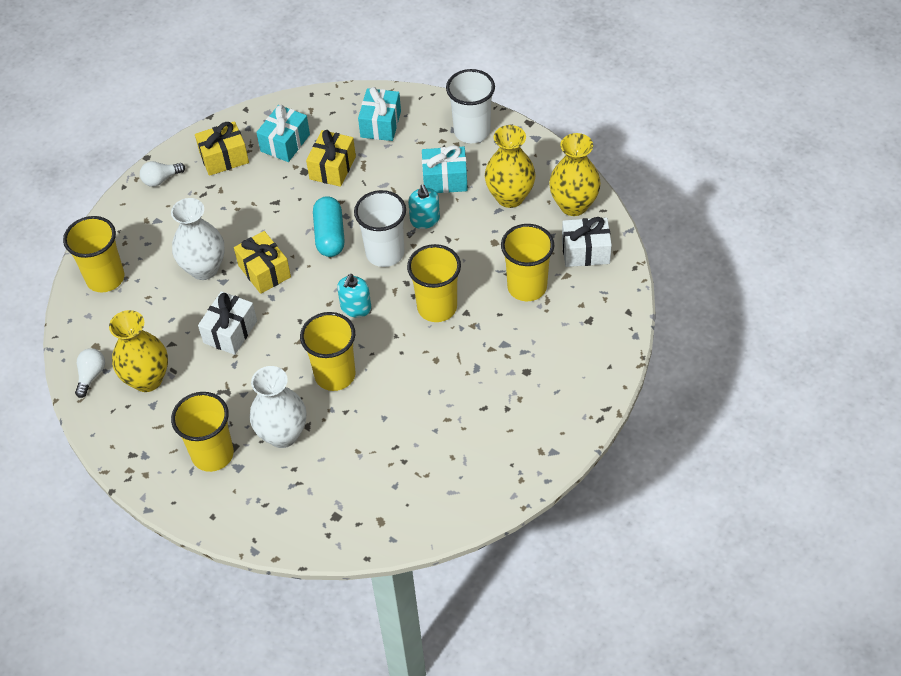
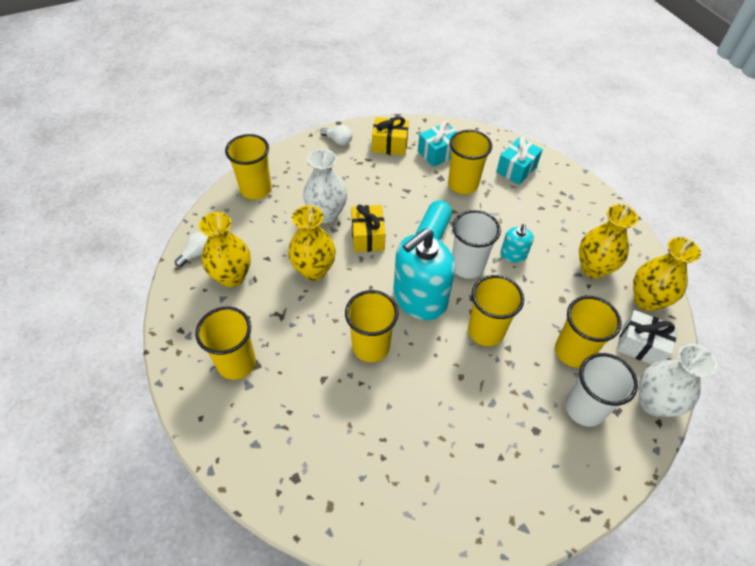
camera: 25 degrees right, 0 degrees up
white light bulb [140,161,185,187] -> white light bulb turned 150 degrees counterclockwise [320,125,352,146]
white gift [198,291,257,355] -> yellow vase [288,205,336,281]
white vase [250,366,306,448] -> white vase moved to [638,344,717,417]
yellow gift [306,130,356,187] -> yellow cup [448,130,492,194]
turquoise soap dispenser [337,274,371,317] -> turquoise soap dispenser [393,228,455,320], size x2.12
turquoise gift [422,145,468,193] -> none
white cup [446,69,495,143] -> white cup moved to [565,353,638,427]

